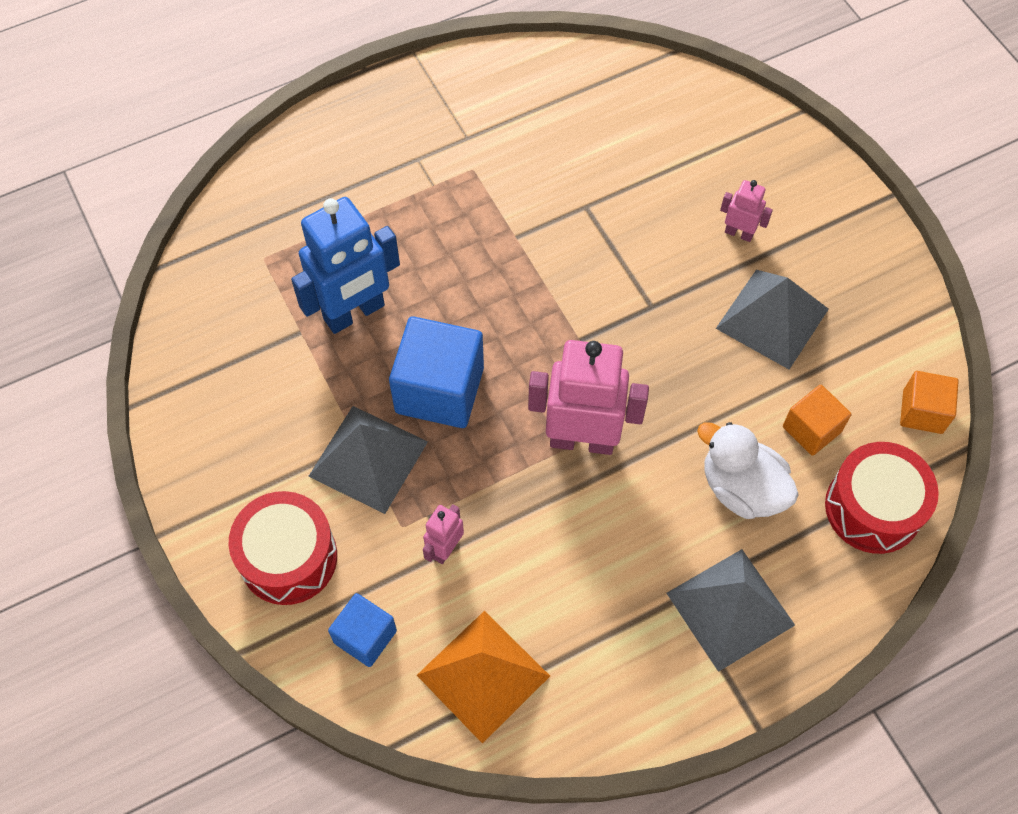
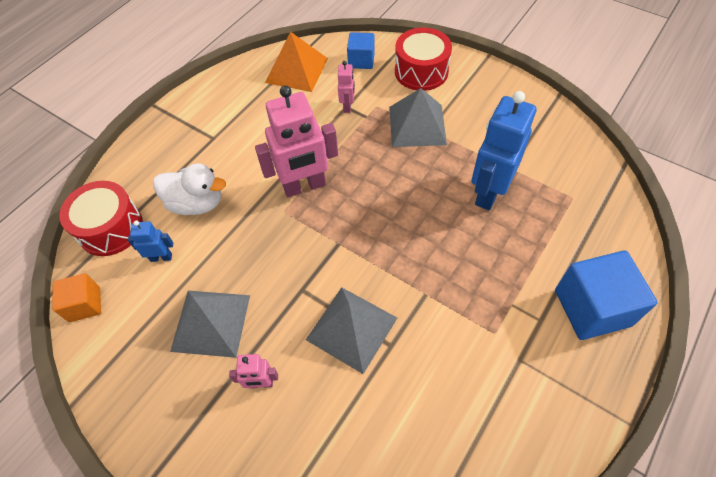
camera: 155 degrees right, 5 degrees down
blue cube [389,316,484,428] -> blue cube moved to [555,250,657,340]
grey pyramid [666,549,795,672] -> grey pyramid moved to [306,287,397,374]
orange cube [783,385,851,456] -> blue robot [128,220,173,262]

